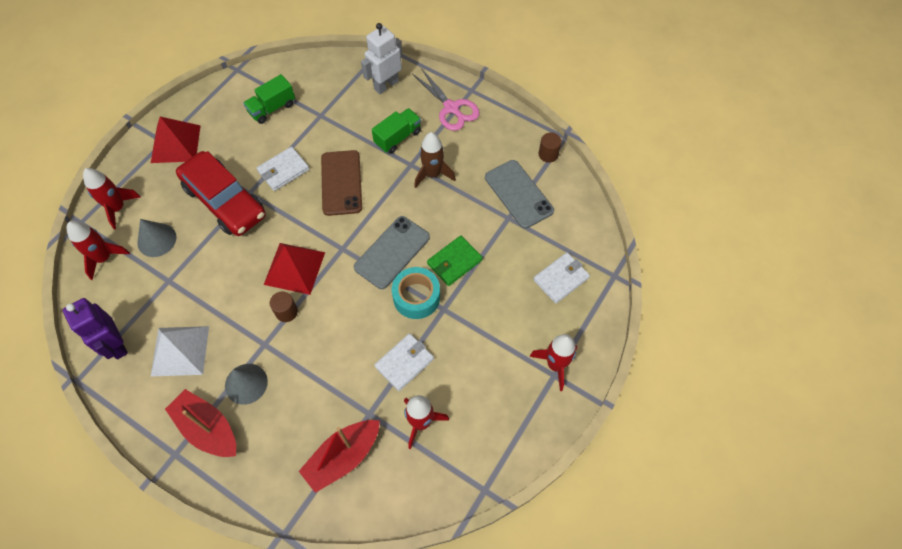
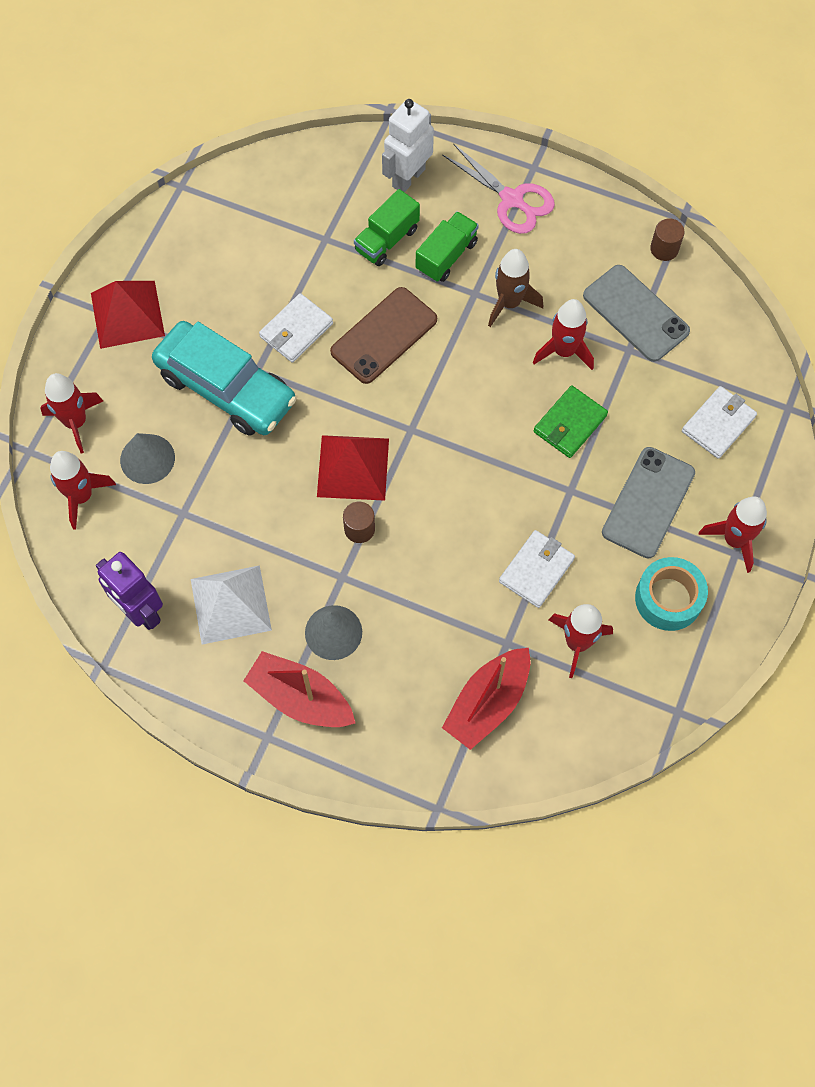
camera: 10 degrees left, 5 degrees up
red car [176,151,266,236] -> turquoise car [152,321,297,436]
green truck [243,74,295,124] -> green truck moved to [354,189,420,266]
brown phone [321,150,362,216] -> brown phone turned 60 degrees clockwise [330,287,437,384]
grey phone [354,216,430,289] -> grey phone moved to [602,447,695,558]
turquoise tape [392,267,440,319] -> turquoise tape moved to [635,557,708,631]
none -> red rocket [533,299,594,370]

